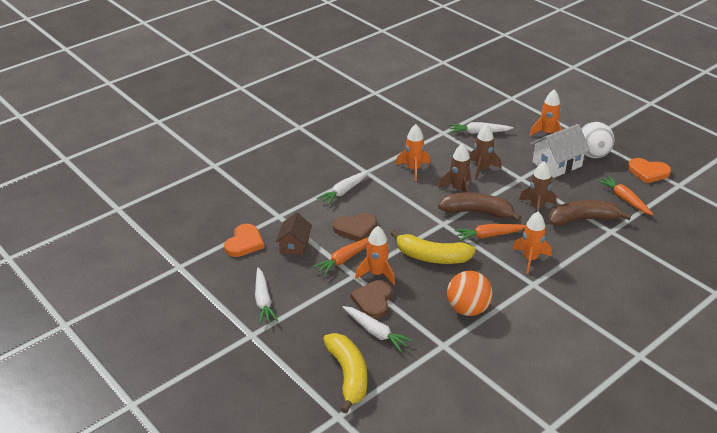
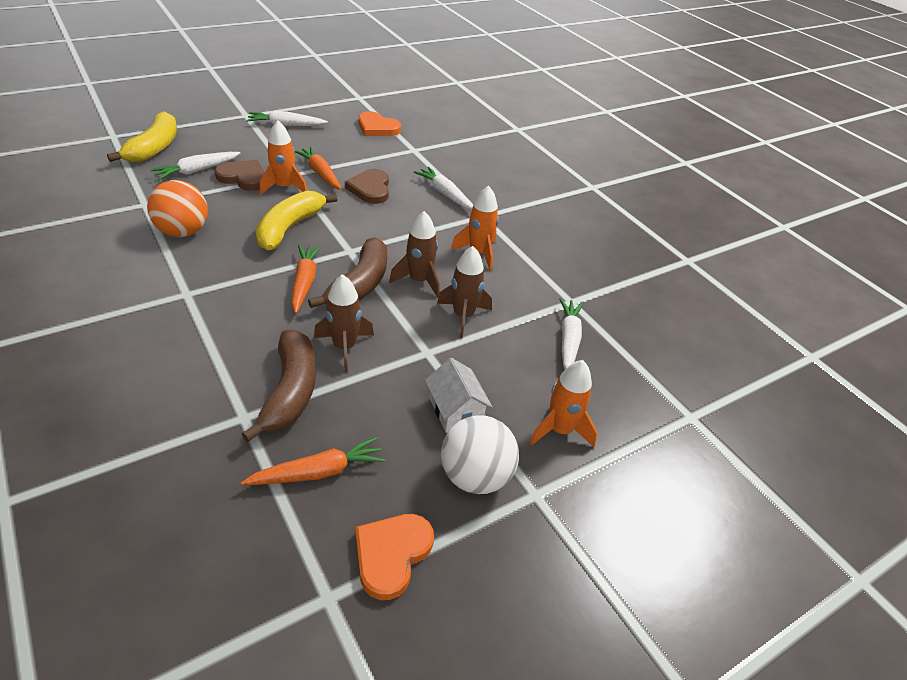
camera: 95 degrees right, 5 degrees up
brown house [275,212,312,256] -> none
yellow banana [323,333,367,413] -> yellow banana turned 75 degrees counterclockwise [107,111,177,162]
orange rocket [512,212,552,274] -> none
white house [530,124,590,178] -> white house [425,358,492,433], size x0.66

